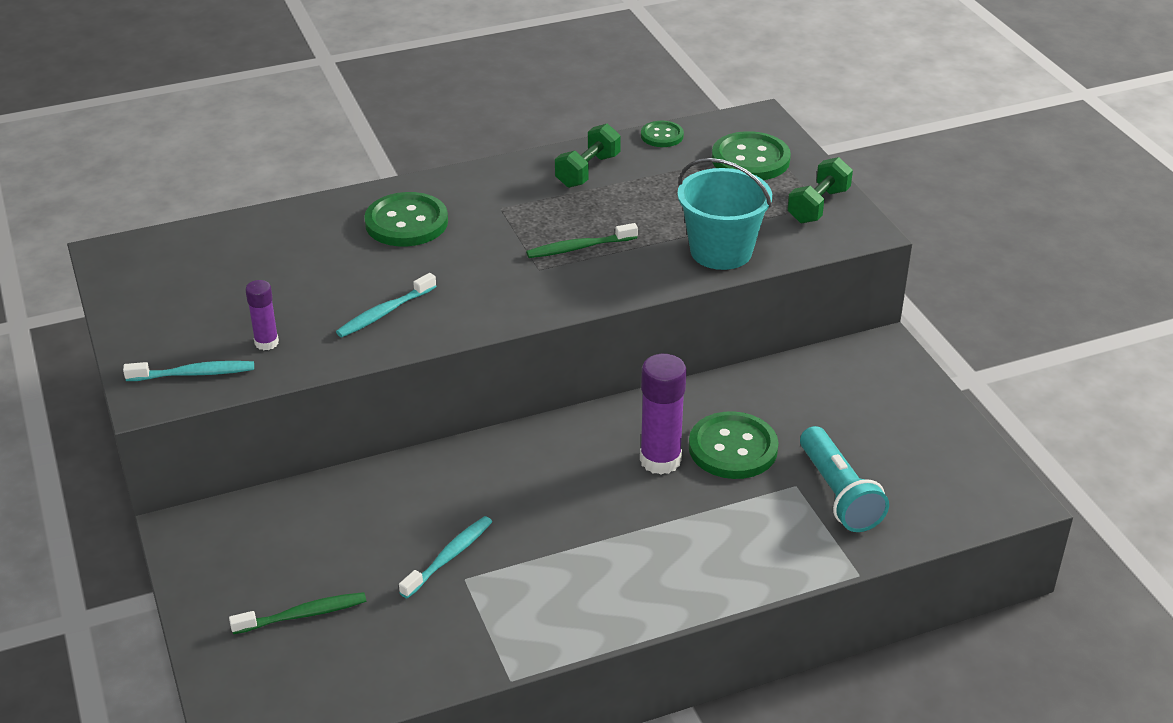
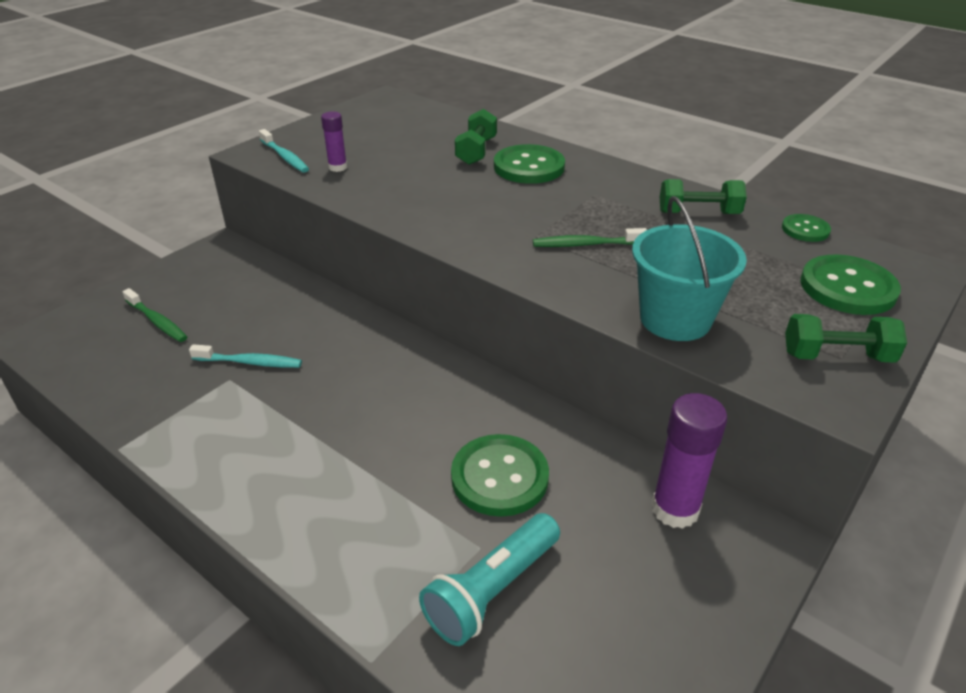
camera: 60 degrees right, 0 degrees up
turquoise toothbrush [336,273,437,337] -> none
green toothbrush [526,223,638,258] -> green toothbrush turned 45 degrees counterclockwise [533,228,647,247]
purple glue stick [640,354,687,475] -> purple glue stick moved to [652,393,727,529]
none -> green dumbbell [455,109,497,165]

